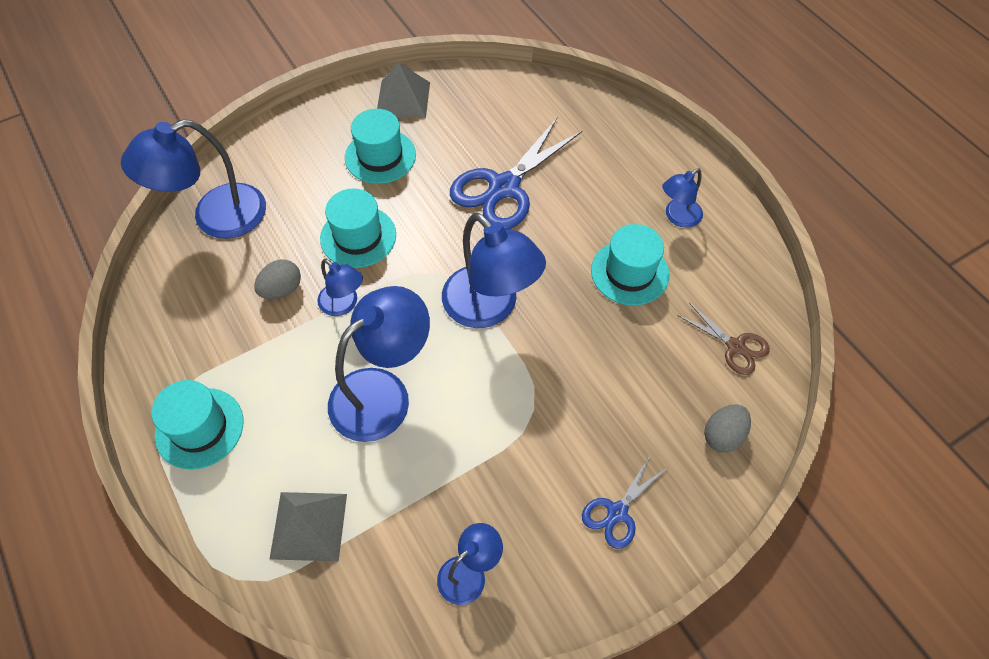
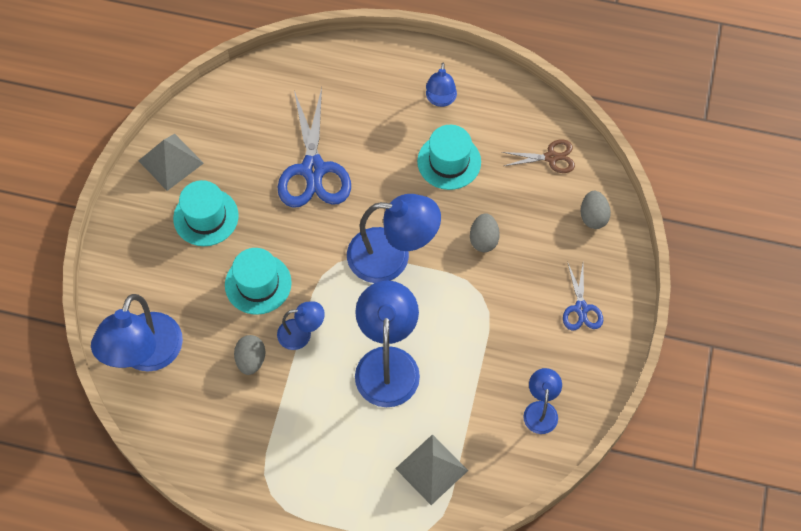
camera: 45 degrees left, 5 degrees up
turquoise hat [151,380,244,470] -> none
none -> grey egg [470,213,500,252]

